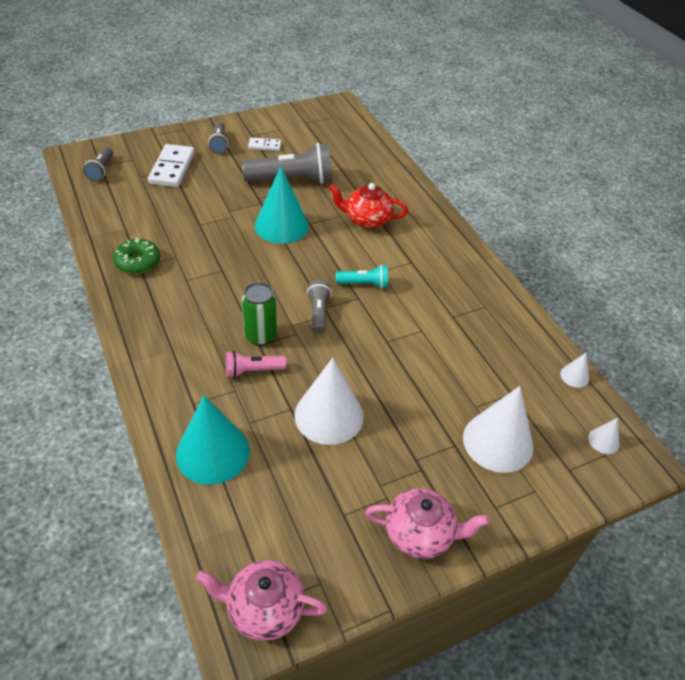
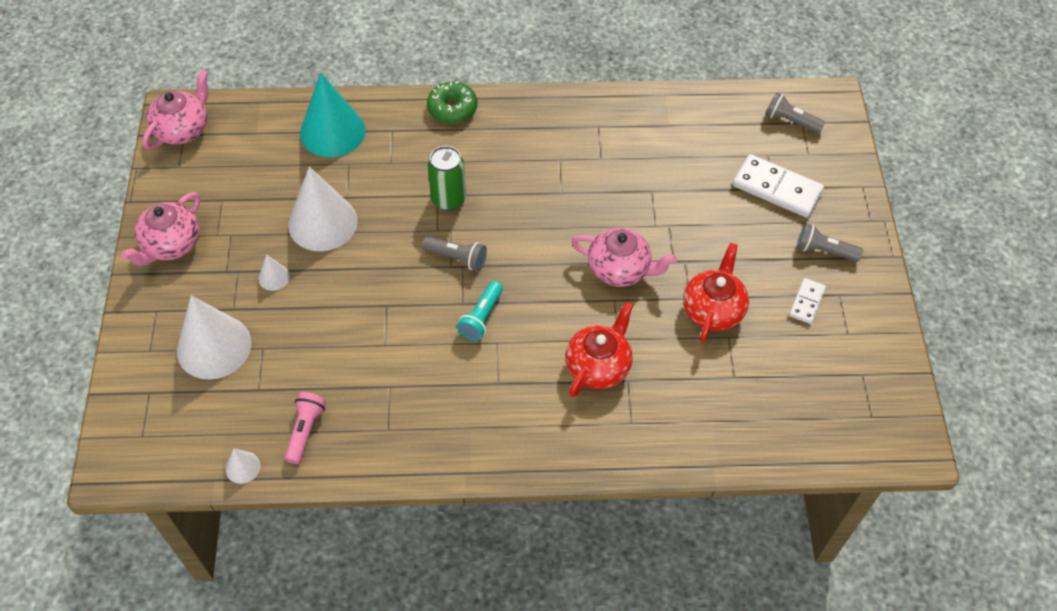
camera: 115 degrees right, 10 degrees up
green donut [113,238,160,274] -> green donut moved to [427,81,477,124]
pink flashlight [226,351,286,378] -> pink flashlight moved to [284,392,326,464]
grey flashlight [242,143,332,184] -> red teapot [683,243,749,342]
turquoise cone [255,166,309,244] -> pink teapot [572,228,677,287]
white cone [588,418,619,454] -> white cone moved to [258,255,290,291]

